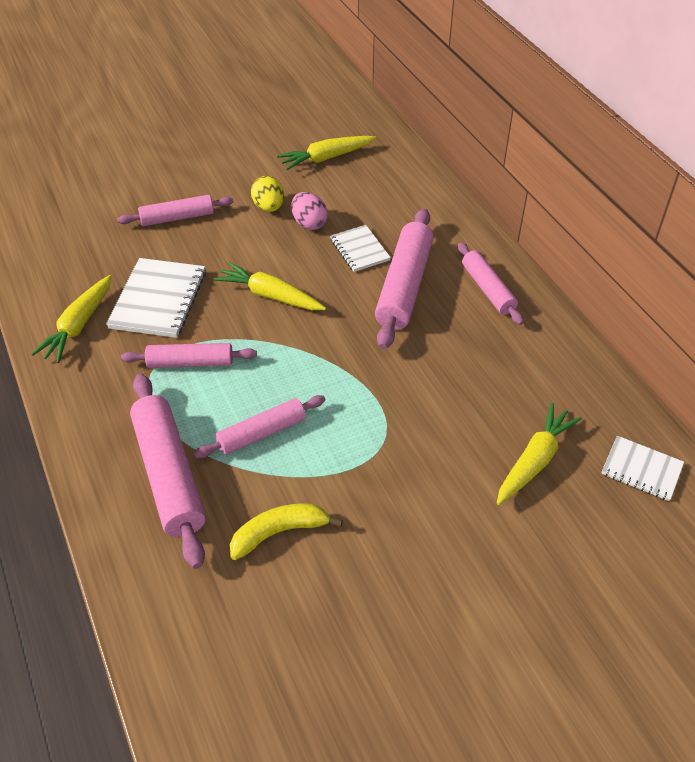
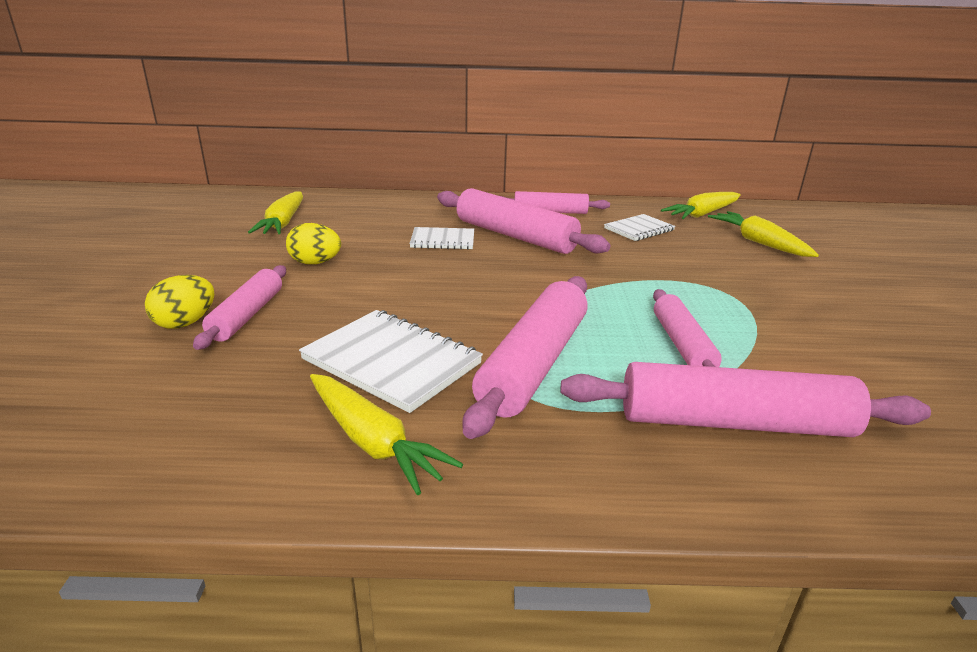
camera: 65 degrees left, 20 degrees down
pink rolling pin [121,343,257,368] -> pink rolling pin [463,276,588,439], size x1.63
yellow carrot [214,262,326,310] -> yellow carrot moved to [661,192,741,219]
yellow banana [230,503,343,560] -> none
pink egg [291,192,328,230] -> none
white notebook [601,436,684,501] -> white notebook moved to [604,214,675,241]
none -> yellow egg [145,275,214,329]

